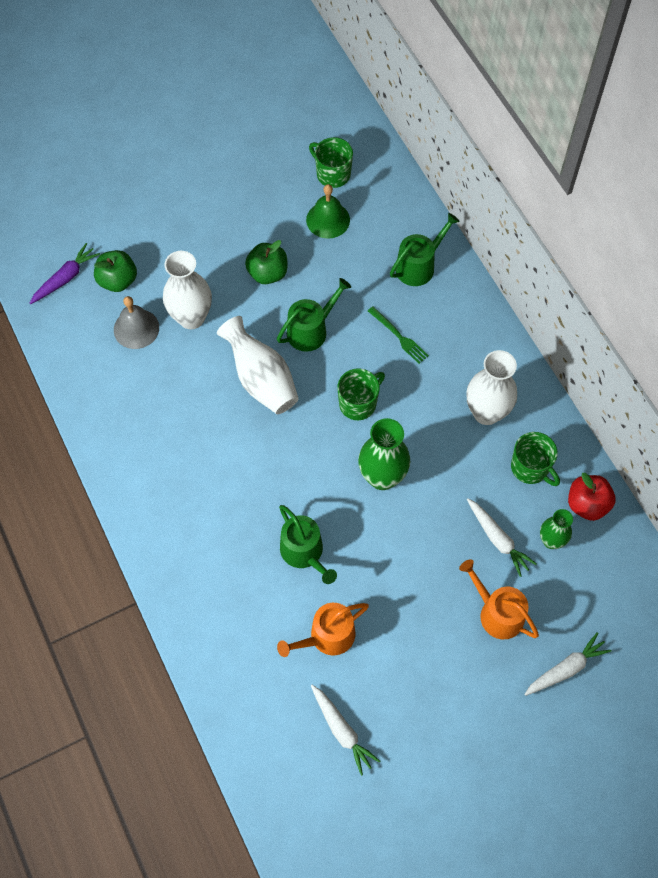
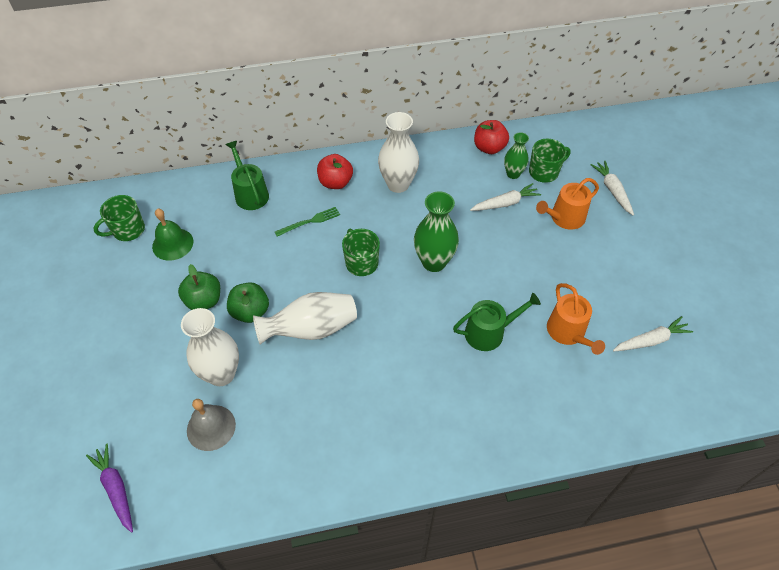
camera: 75 degrees left, 10 degrees down
green apple [94,250,137,292] -> green apple moved to [227,282,269,323]
green watering can [277,278,351,352] -> none
green mug [511,432,560,486] -> green mug moved to [529,139,571,183]
none -> red apple [317,154,353,189]

